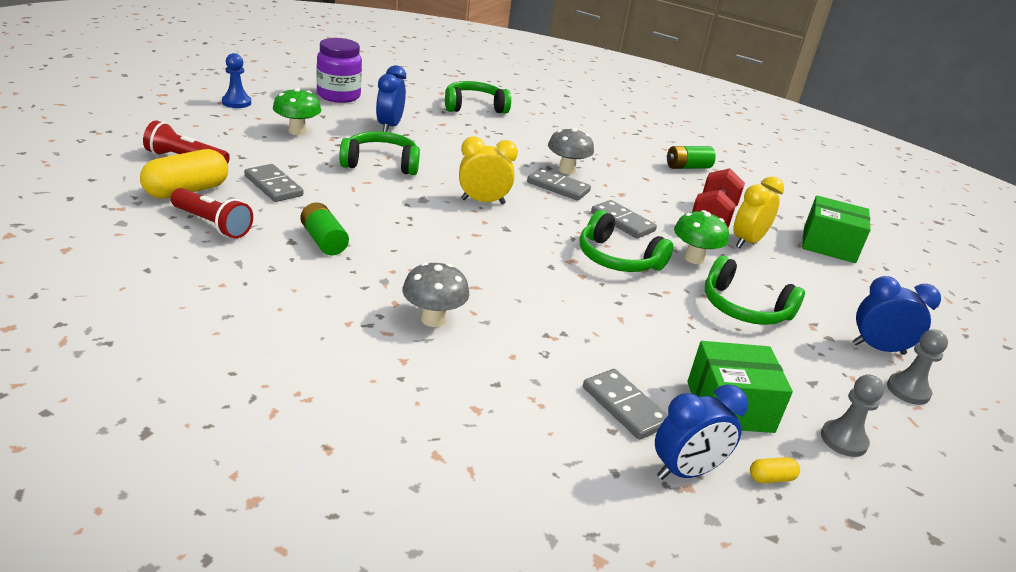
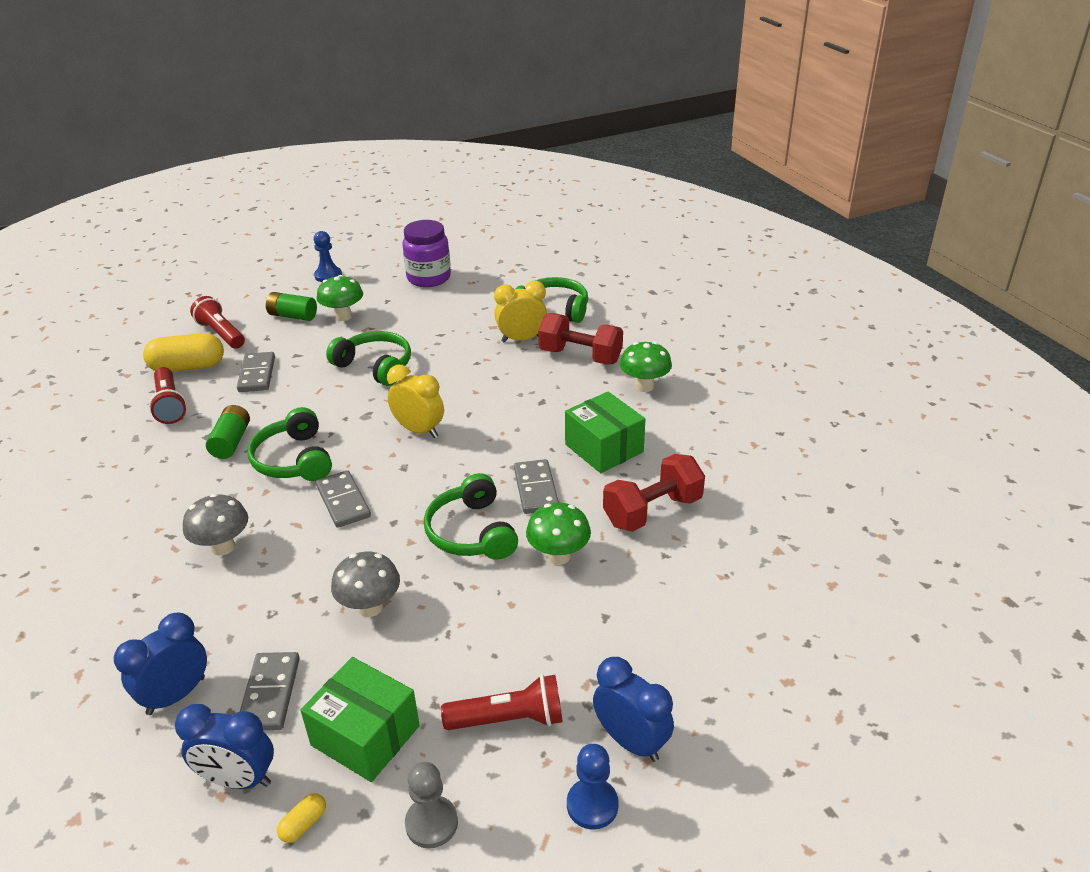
camera: 40 degrees right, 5 degrees up
blue clock [376,65,406,132] -> blue clock moved to [114,613,207,715]
grey domino [527,168,591,200] -> grey domino moved to [316,470,371,528]
grey mushroom [548,128,594,174] -> grey mushroom moved to [331,552,400,617]
green battery [667,146,716,169] -> green battery moved to [266,292,317,321]
green headphones [705,256,805,325] -> green headphones moved to [248,407,332,481]
yellow clock [733,176,784,248] -> yellow clock moved to [494,281,547,343]
yellow capsule [750,457,800,483] -> yellow capsule turned 75 degrees counterclockwise [277,793,326,843]
green box [802,195,871,263] -> green box moved to [565,392,645,473]
grey pawn [887,329,948,405] -> blue pawn [567,744,619,829]
none -> red flashlight [441,675,563,730]
none -> red dumbbell [538,313,623,365]
none -> green mushroom [620,342,672,392]

